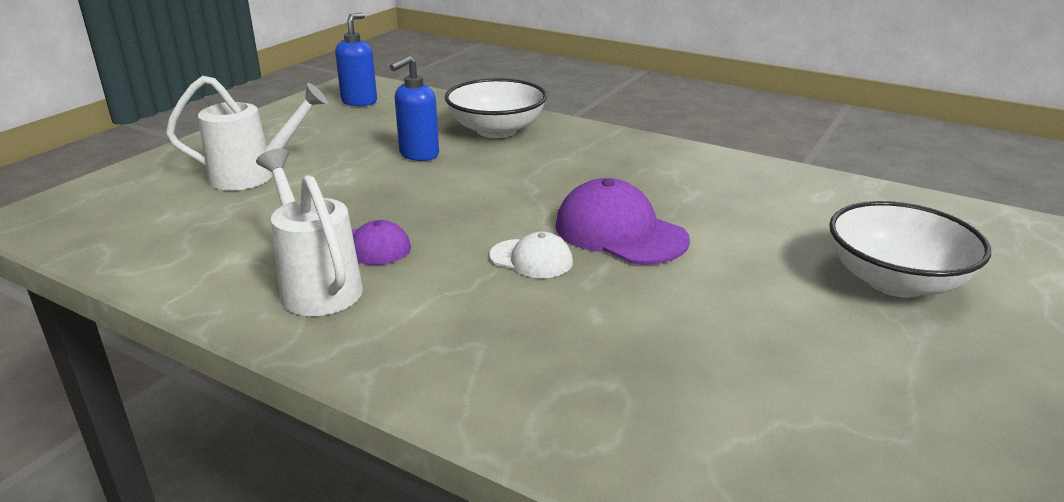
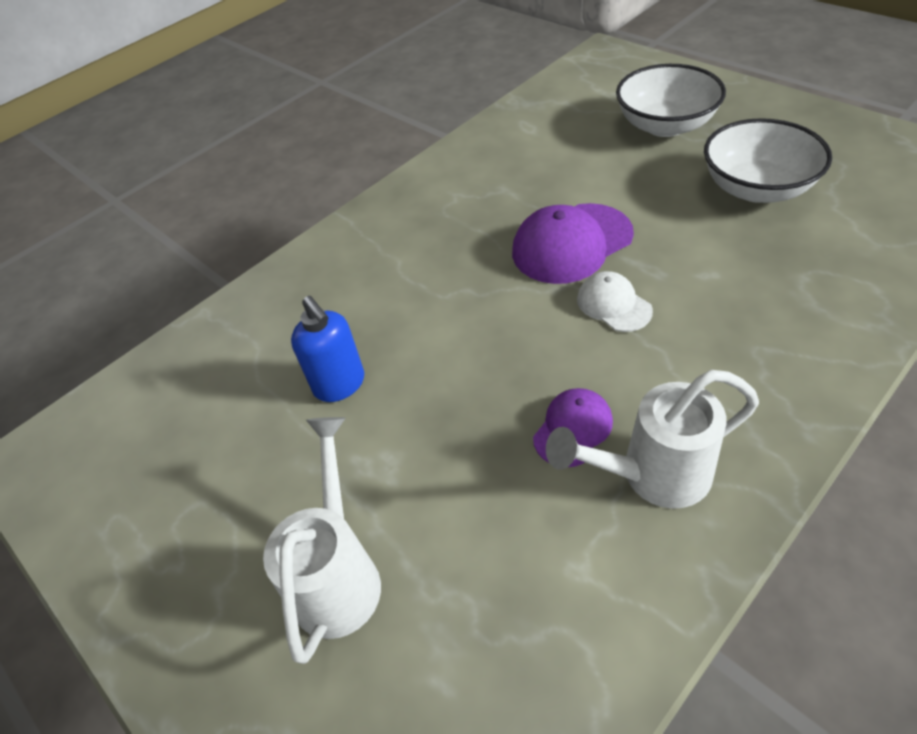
camera: 70 degrees left, 20 degrees up
blue soap dispenser [335,13,377,106] -> none
white bowl [445,78,547,138] -> white bowl moved to [704,118,832,203]
white cap [489,232,573,278] -> white cap turned 75 degrees counterclockwise [577,271,653,332]

